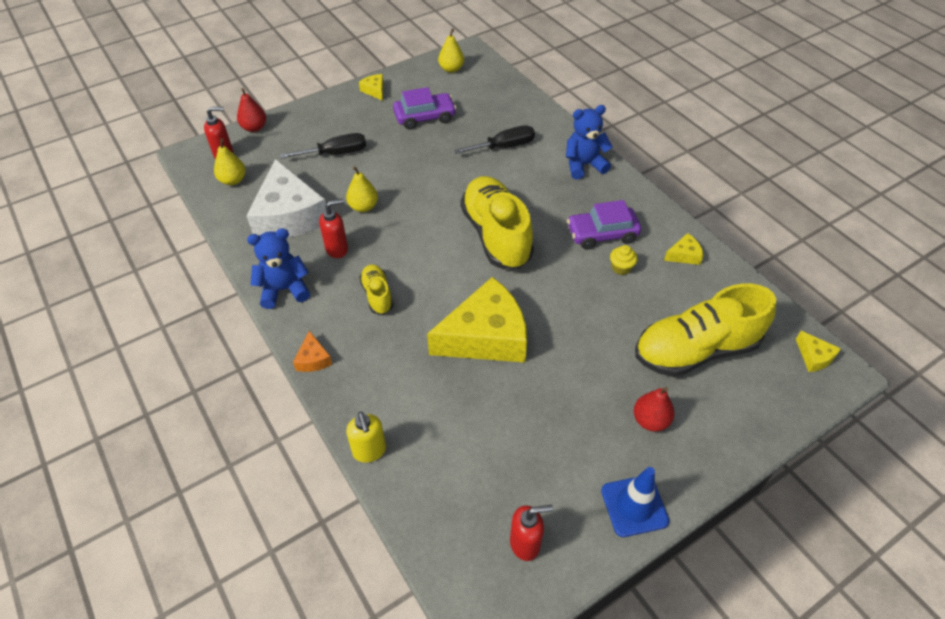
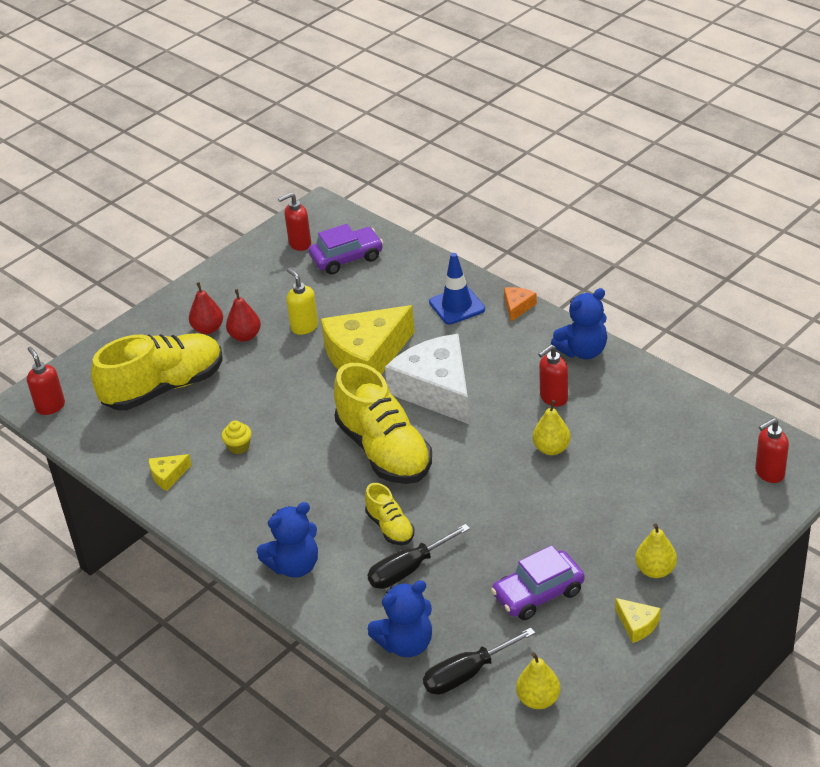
camera: 170 degrees right, 10 degrees down
yellow pear [214,139,246,185] -> yellow pear moved to [635,523,677,578]
red pear [237,88,266,132] -> red pear moved to [226,289,261,342]
white cheese [246,159,326,238] -> white cheese moved to [385,334,469,424]
black screwdriver [280,133,366,158] -> black screwdriver moved to [423,627,535,695]
orange cheese [293,331,332,372] -> orange cheese turned 45 degrees clockwise [504,287,537,322]
yellow soap dispenser [346,411,386,463] -> yellow soap dispenser moved to [286,268,318,335]
yellow shoe [359,265,393,314] -> yellow shoe moved to [365,483,415,545]
purple car [567,200,641,249] -> purple car moved to [309,224,383,274]
blue traffic cone [601,467,670,537] -> blue traffic cone moved to [429,253,485,324]
yellow cheese [796,331,841,372] -> red soap dispenser [27,346,65,415]
none -> blue teddy bear [368,580,432,657]

